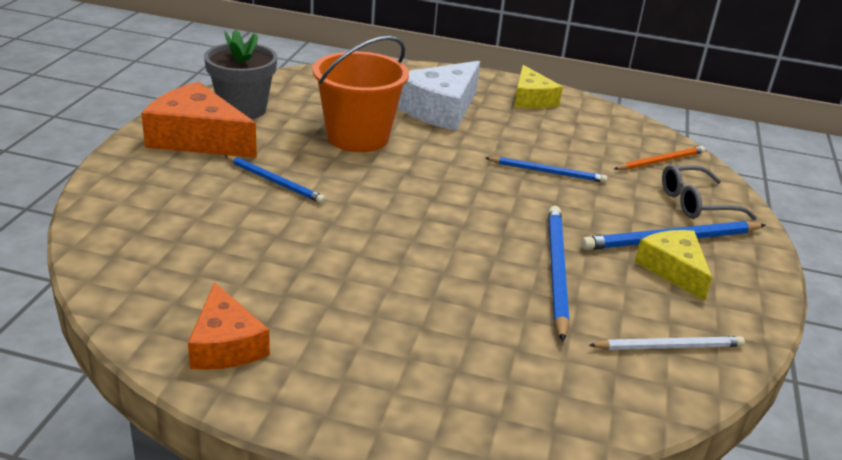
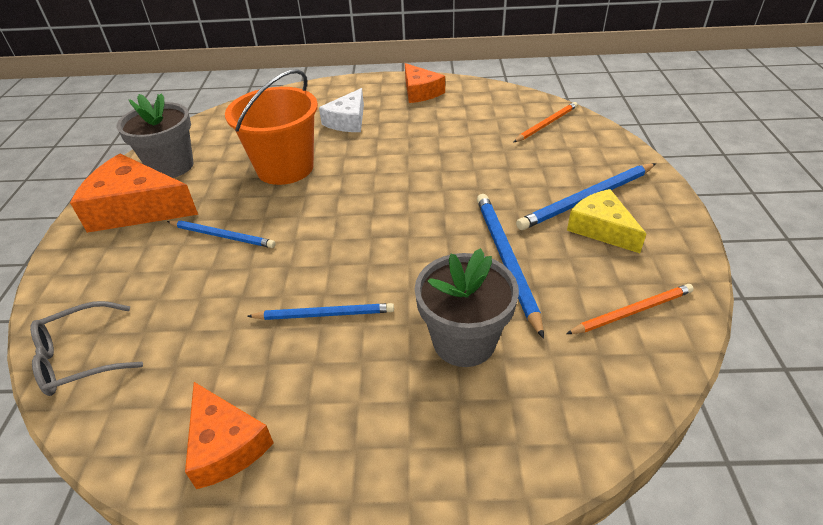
camera: 10 degrees left, 10 degrees up
white cheese [397,61,480,131] -> white cheese [319,88,364,132], size x0.63
blue pencil [486,157,608,183] -> blue pencil moved to [247,303,394,320]
yellow cheese [514,65,563,108] -> orange cheese [405,63,445,103]
white pencil [589,336,745,350] -> orange pencil [566,284,694,334]
grey glasses [662,165,757,220] -> grey glasses moved to [30,301,143,396]
none -> grey flower pot [415,248,519,367]

